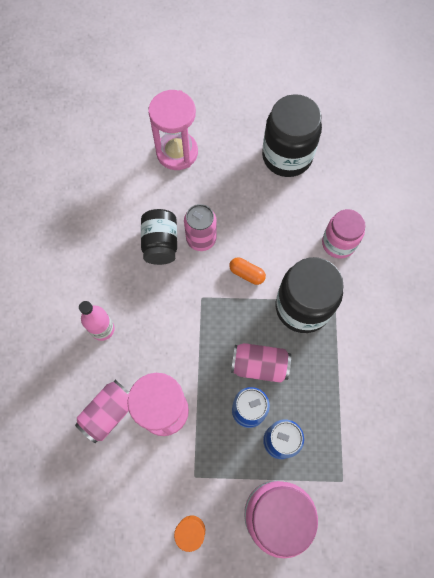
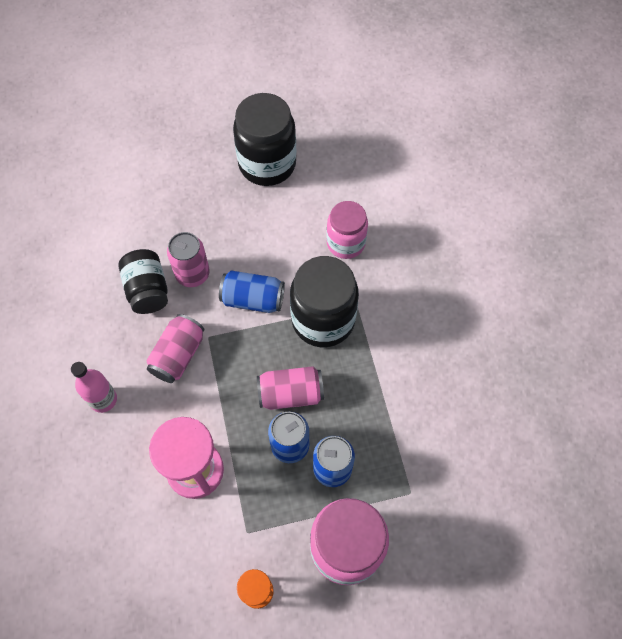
camera: 15 degrees left, 5 degrees down
pink can [75,380,129,443] -> pink can moved to [147,314,204,383]
pink hourglass [148,90,198,170] -> none
orange capsule [229,257,266,285] -> blue can [219,271,285,313]

